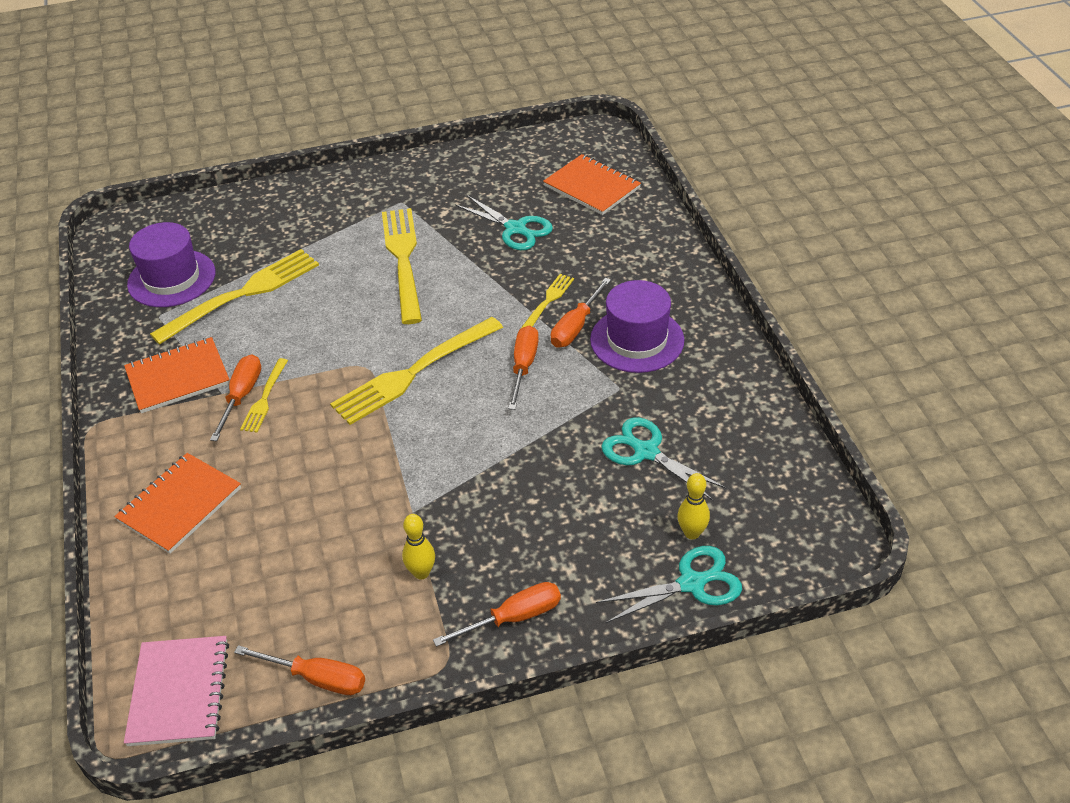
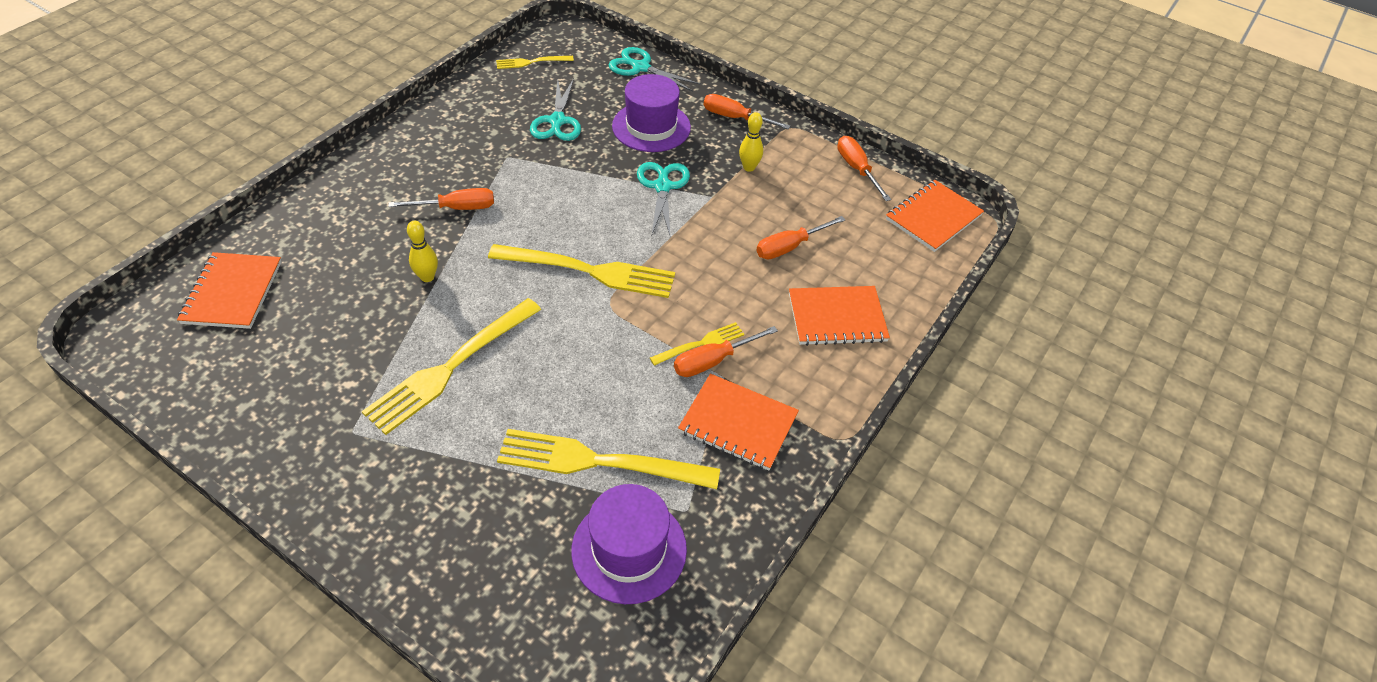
camera: 135 degrees left, 5 degrees up
pink notebook [124,636,229,746] -> orange notebook [886,180,984,252]
turquoise scissors [455,195,553,250] -> turquoise scissors moved to [637,162,690,238]
orange screwdriver [508,325,539,410] -> orange screwdriver moved to [756,216,845,259]
yellow fork [520,274,574,329] -> yellow fork moved to [496,56,574,69]
purple hat [590,280,684,373] -> purple hat moved to [612,74,691,152]
yellow bowling pin [677,473,710,539] -> yellow bowling pin moved to [407,221,438,282]

